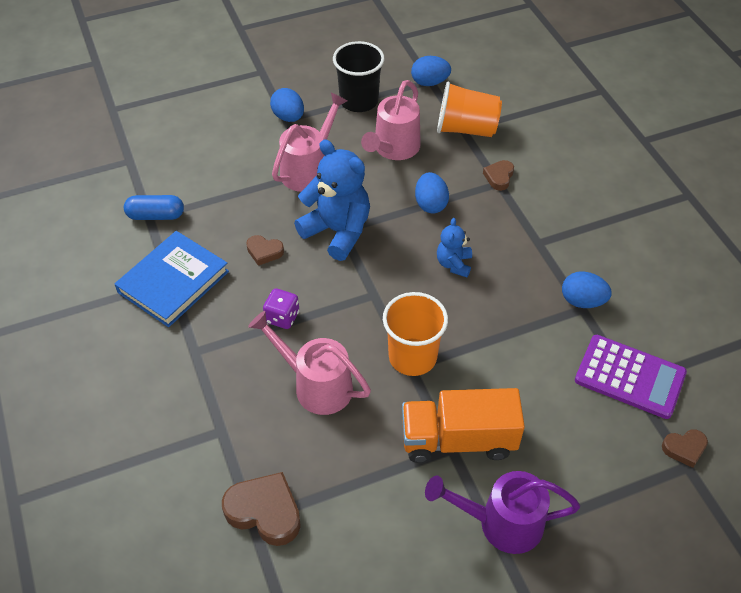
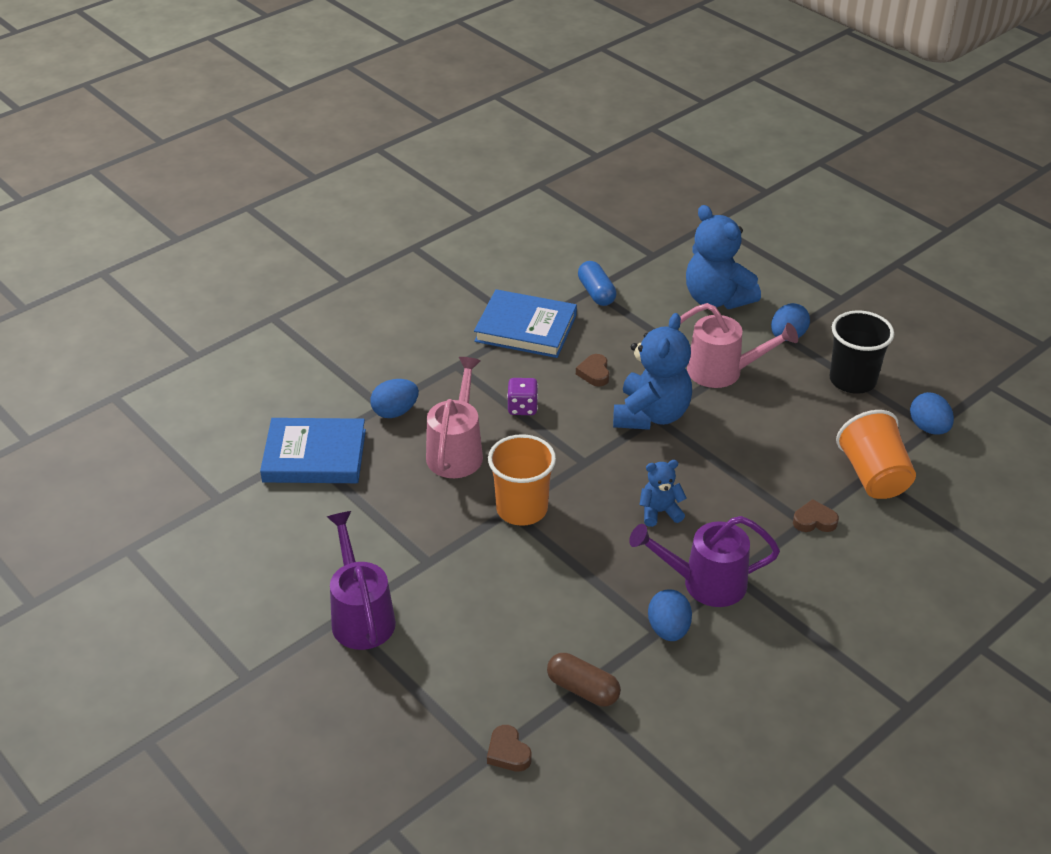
camera: 70 degrees right, 10 degrees down
brown heart [222,472,301,546] -> blue book [260,418,366,483]
pink watering can [361,80,421,160] -> none
orange truck [402,388,525,463] -> none
blue egg [415,172,449,214] -> blue egg moved to [370,379,419,418]
purple calculator [575,335,687,419] -> brown capsule [547,653,621,707]
none -> purple watering can [629,516,780,607]
none -> blue teddy bear [686,205,761,309]

